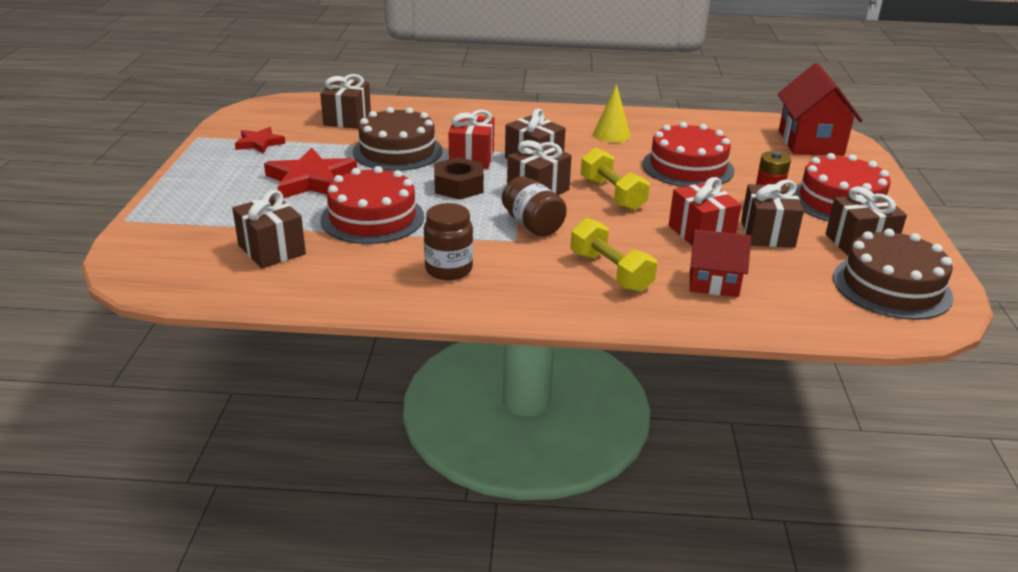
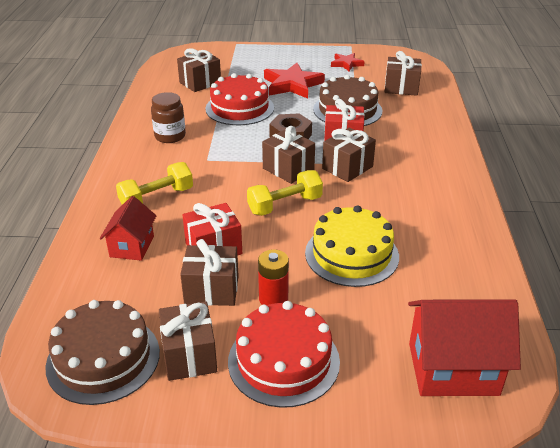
camera: 90 degrees right, 5 degrees up
brown jar [502,176,567,237] -> none
yellow cone [593,84,631,143] -> none
red cake [642,122,734,187] -> yellow cake [305,205,399,287]

